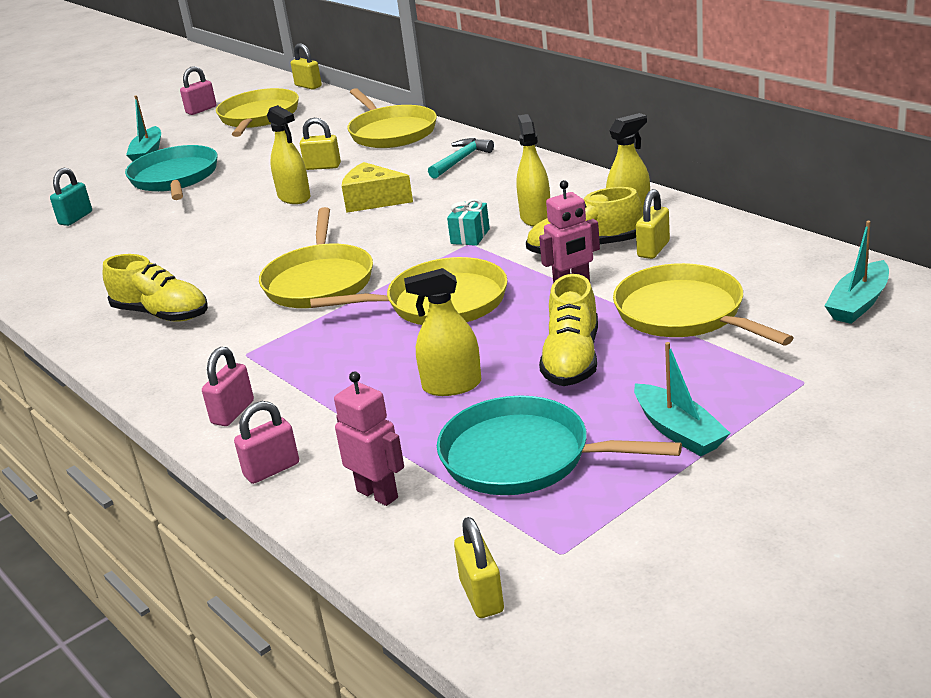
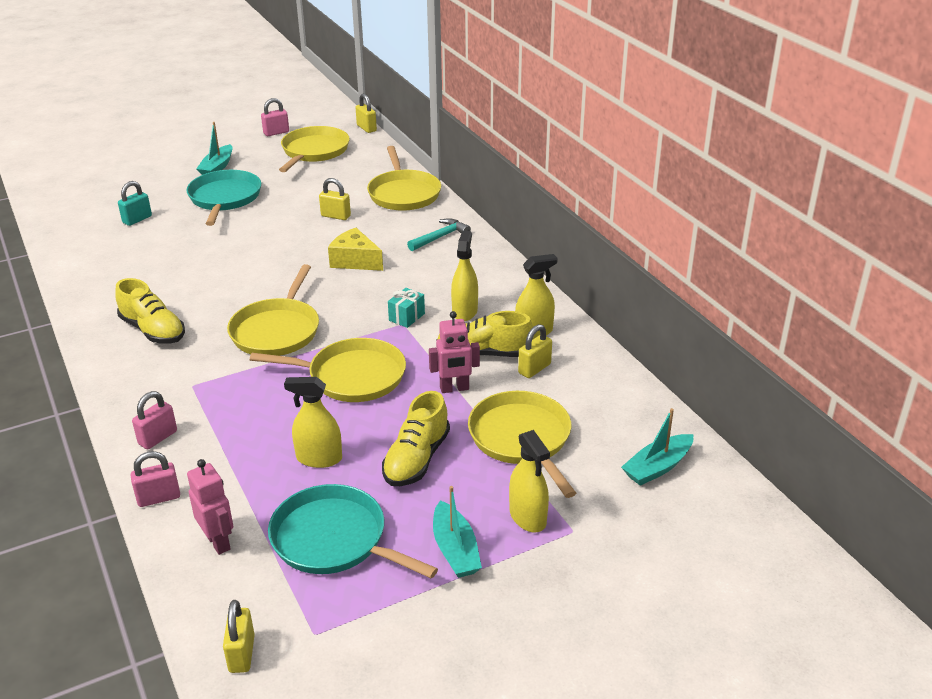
camera: 10 degrees right, 5 degrees up
yellow spray bottle [267,105,311,204] -> yellow spray bottle moved to [509,430,550,532]

